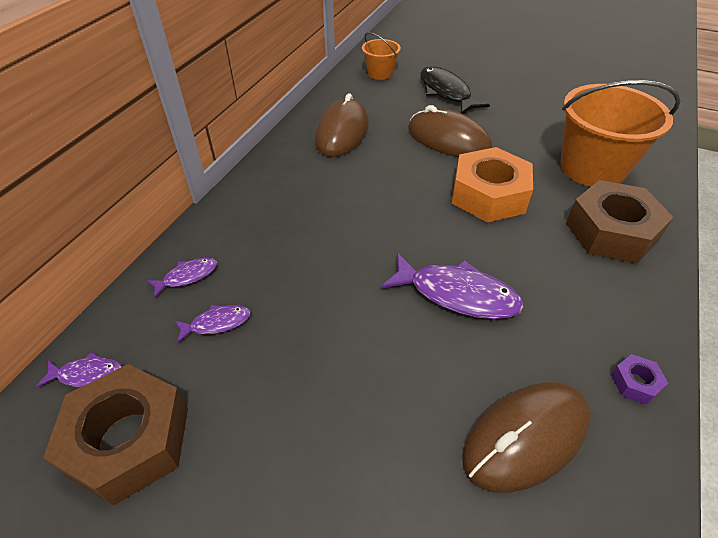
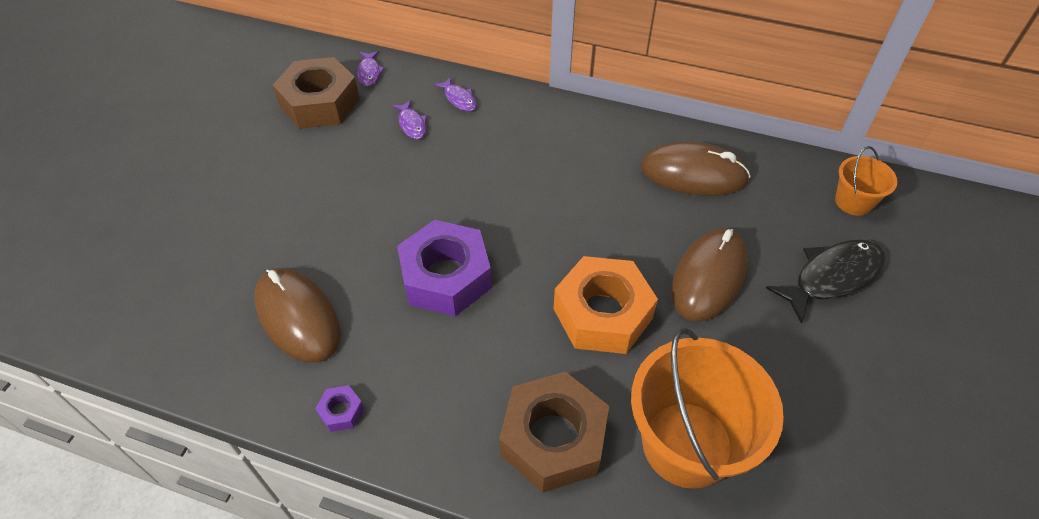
camera: 85 degrees right, 5 degrees up
purple fish [381,253,524,319] -> purple nut [397,220,492,316]

